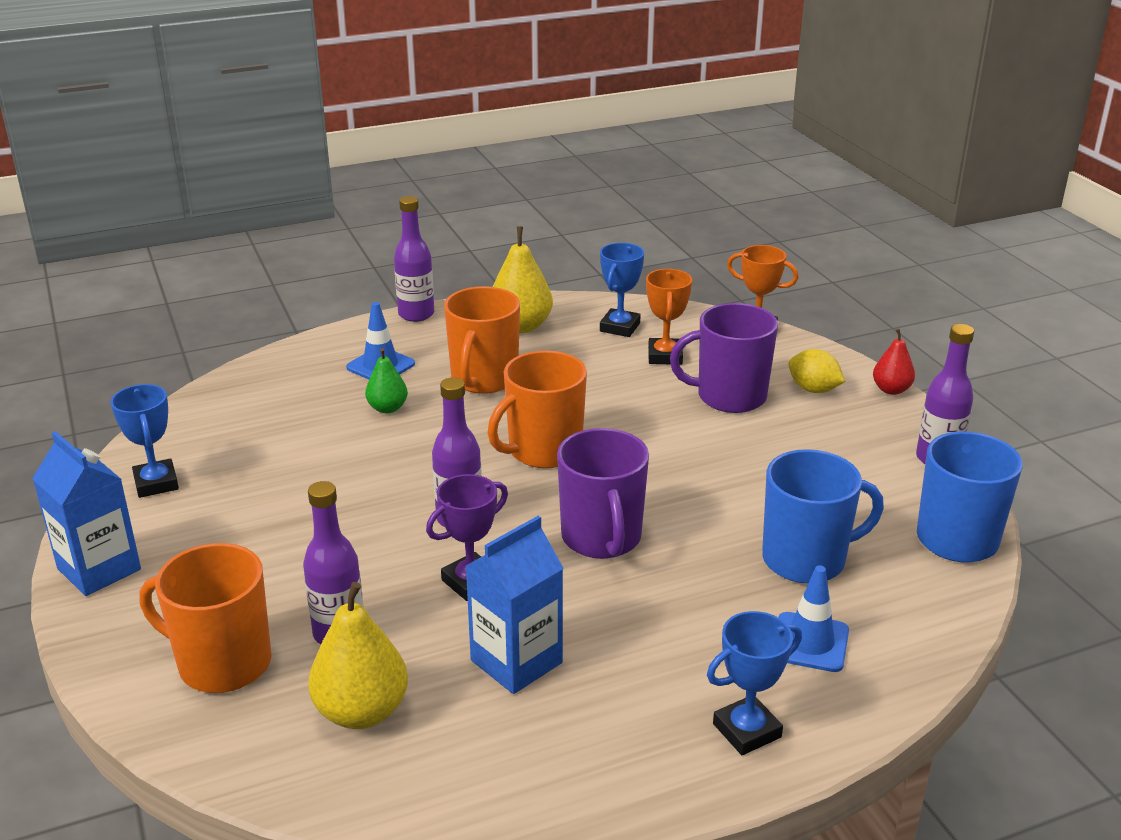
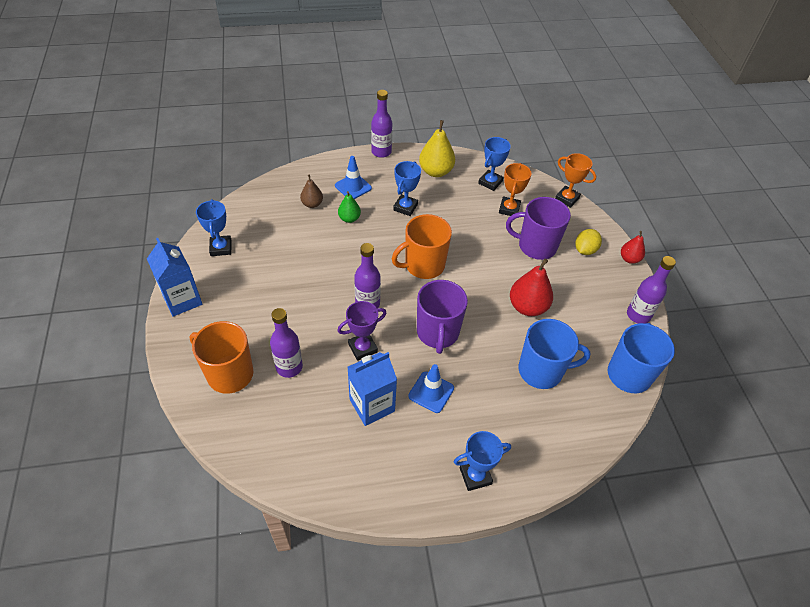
camera: 10 degrees right, 20 degrees up
yellow pear [308,582,408,729] -> none
orange mug [444,286,520,394] -> blue trophy [393,161,421,216]
blue traffic cone [778,565,849,672] -> blue traffic cone moved to [408,364,454,413]
yellow lemon [789,349,845,393] -> yellow lemon turned 75 degrees clockwise [575,229,602,255]
none -> brown pear [300,174,323,208]
none -> red pear [510,259,553,316]

